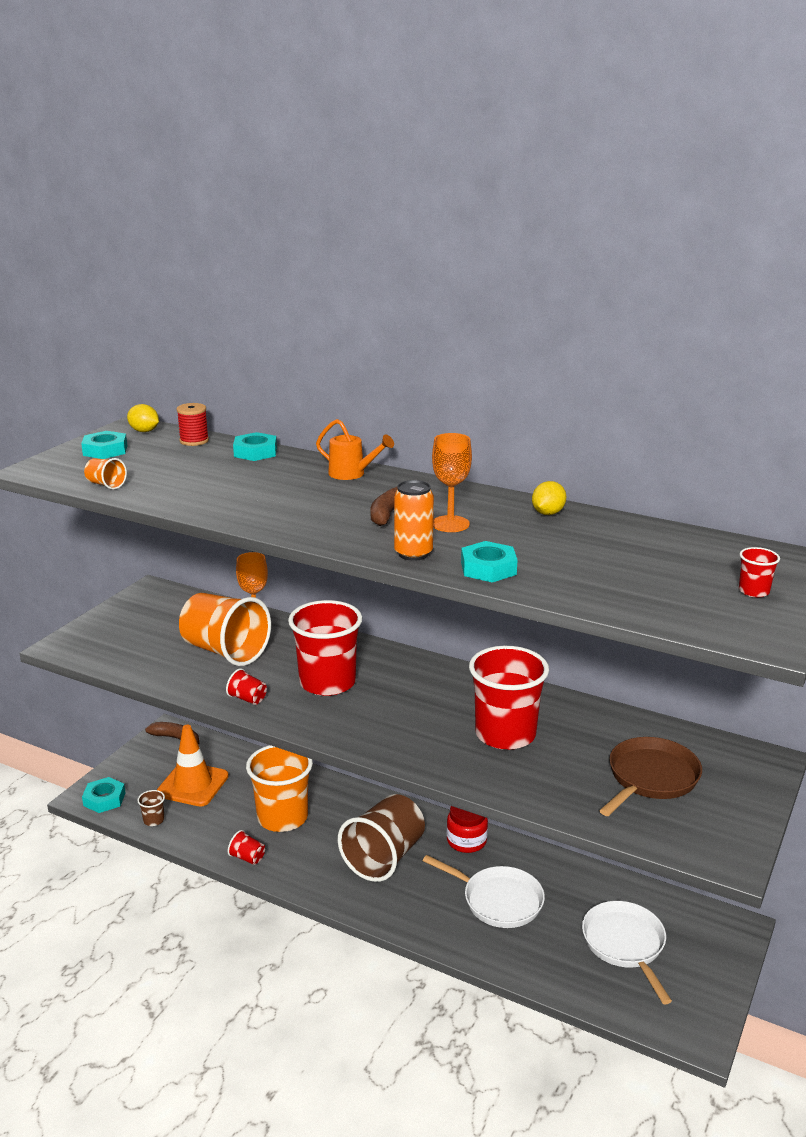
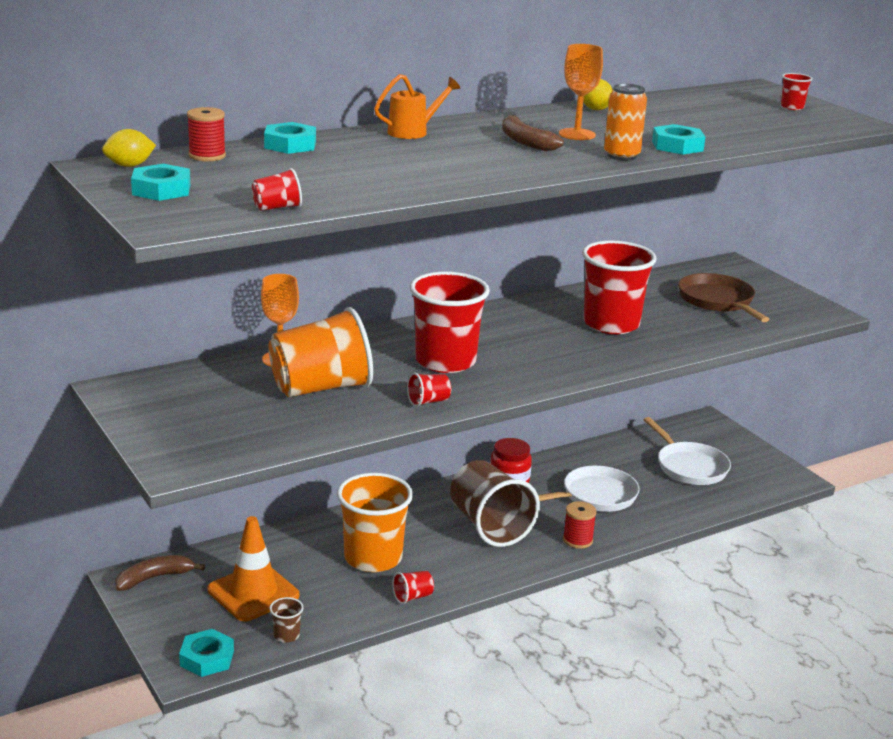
camera: 60 degrees left, 0 degrees up
orange cup [84,458,127,490] -> red cup [252,168,302,211]
white pan [582,901,672,1005] -> white pan turned 135 degrees counterclockwise [644,417,731,485]
none -> red spool [563,501,597,549]

